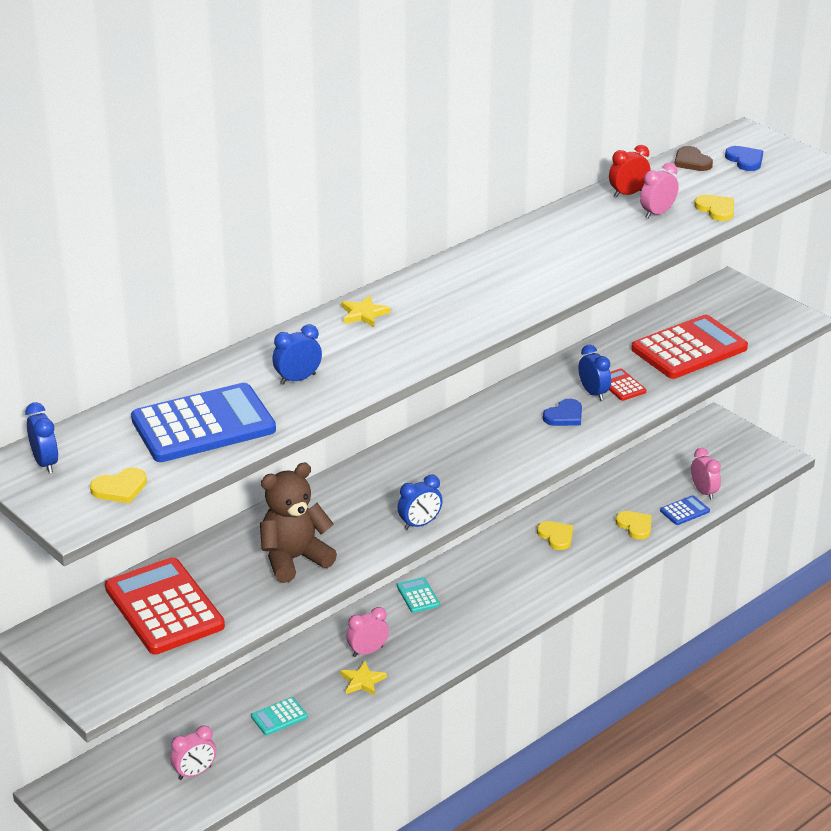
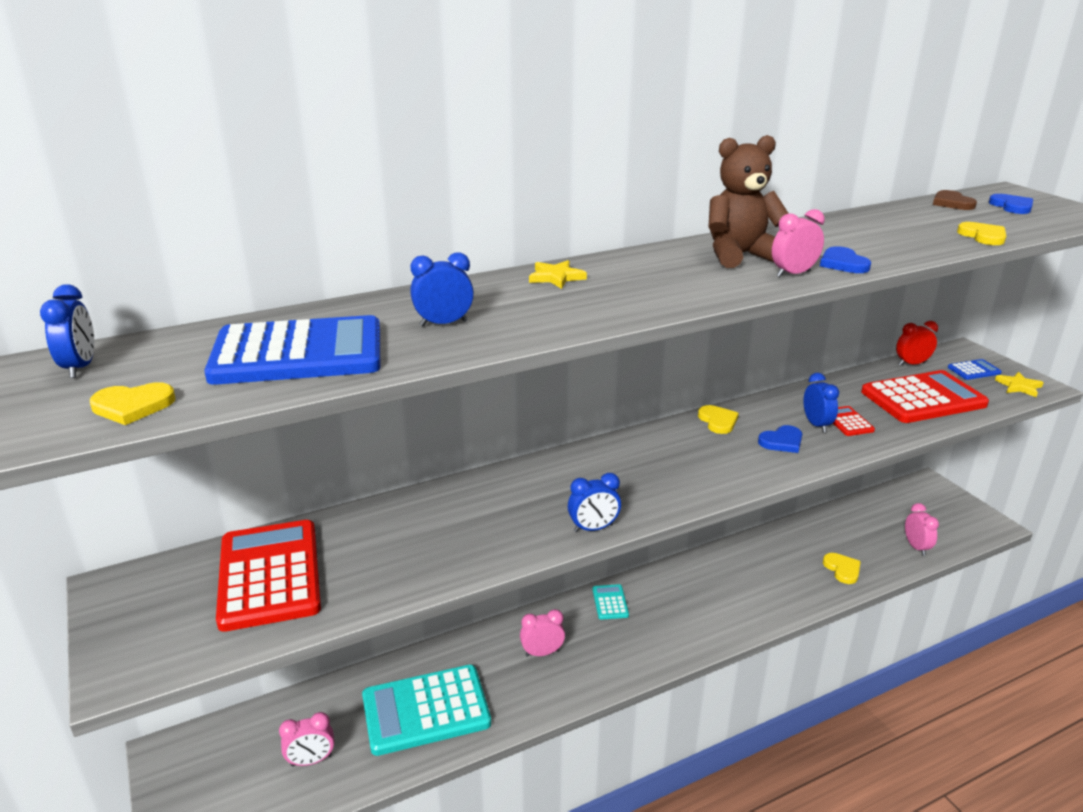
camera: 15 degrees right, 5 degrees down
turquoise calculator [251,697,308,735] -> turquoise calculator [362,665,491,756], size x2.26
brown teddy bear [260,463,337,583] -> brown teddy bear moved to [709,135,789,268]
yellow star [340,661,387,696] -> yellow star moved to [995,372,1044,397]
yellow heart [537,521,573,550] -> yellow heart moved to [698,405,739,434]
red clock [609,145,650,198] -> red clock moved to [896,321,938,366]
pink clock [640,163,679,219] -> pink clock moved to [772,209,825,277]
blue calculator [660,495,710,525] -> blue calculator moved to [948,359,1002,380]
none -> blue heart [820,246,871,273]

